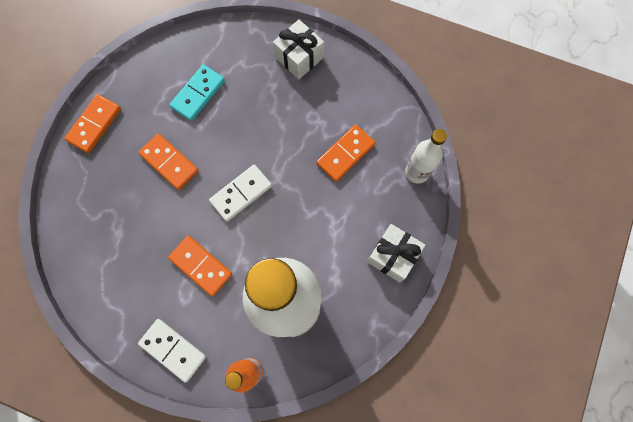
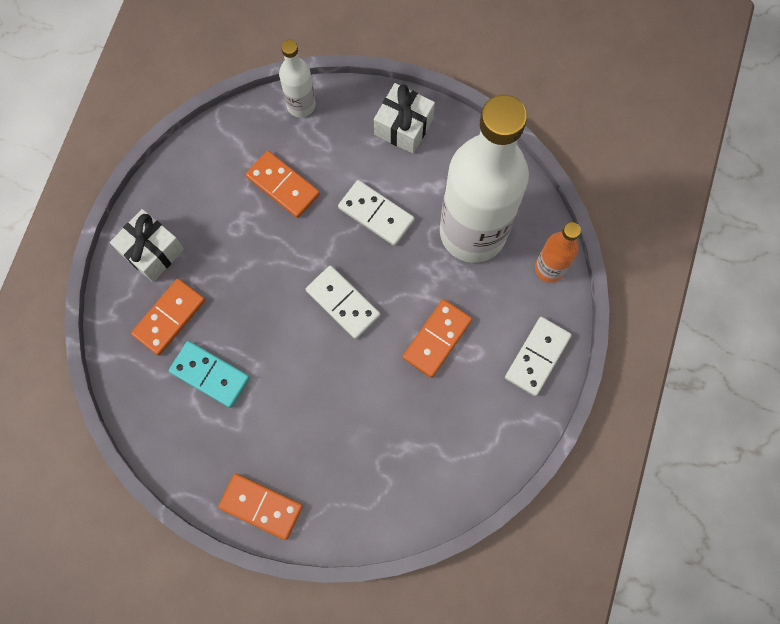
camera: 95 degrees left, 0 degrees up
orange domino [138,134,199,190] -> orange domino moved to [131,279,205,355]
none -> white domino [338,180,415,246]

